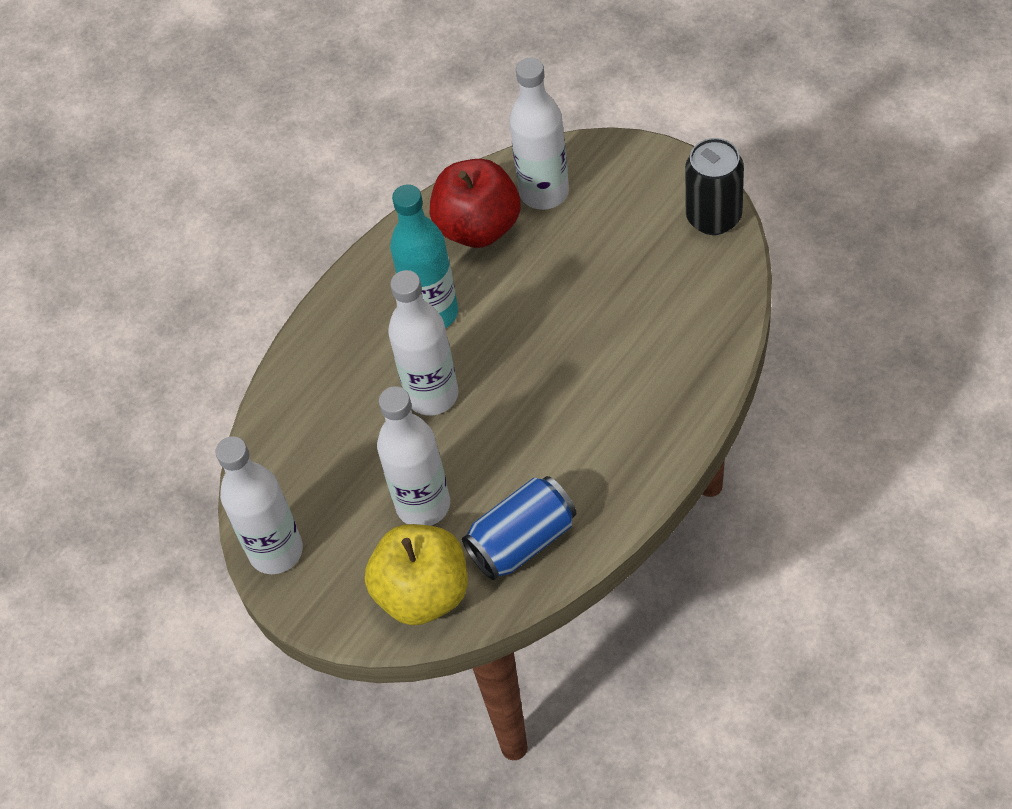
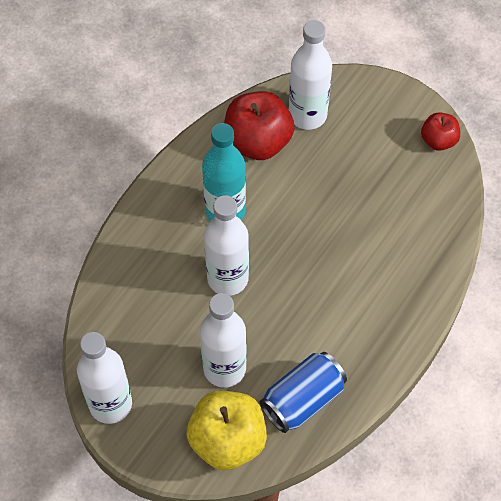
camera: 10 degrees left, 5 degrees up
black can [685,138,744,235] -> red apple [421,112,460,151]

